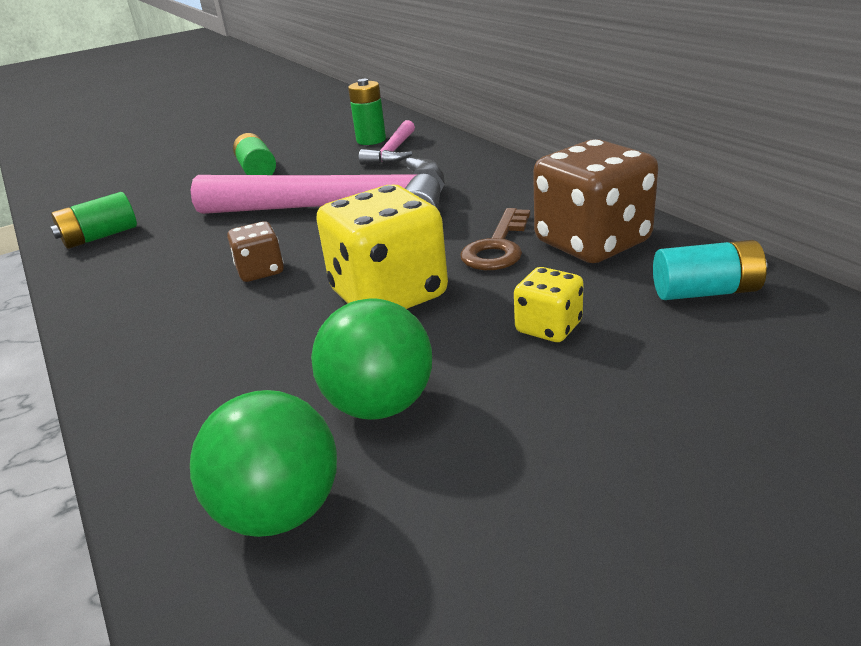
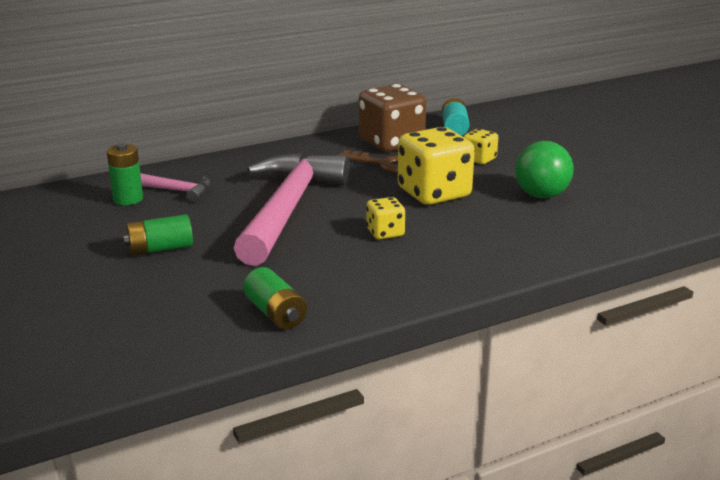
camera: 90 degrees left, 5 degrees down
green ball [190,390,337,537] -> none
brown dice [227,221,284,282] -> yellow dice [366,197,405,239]

